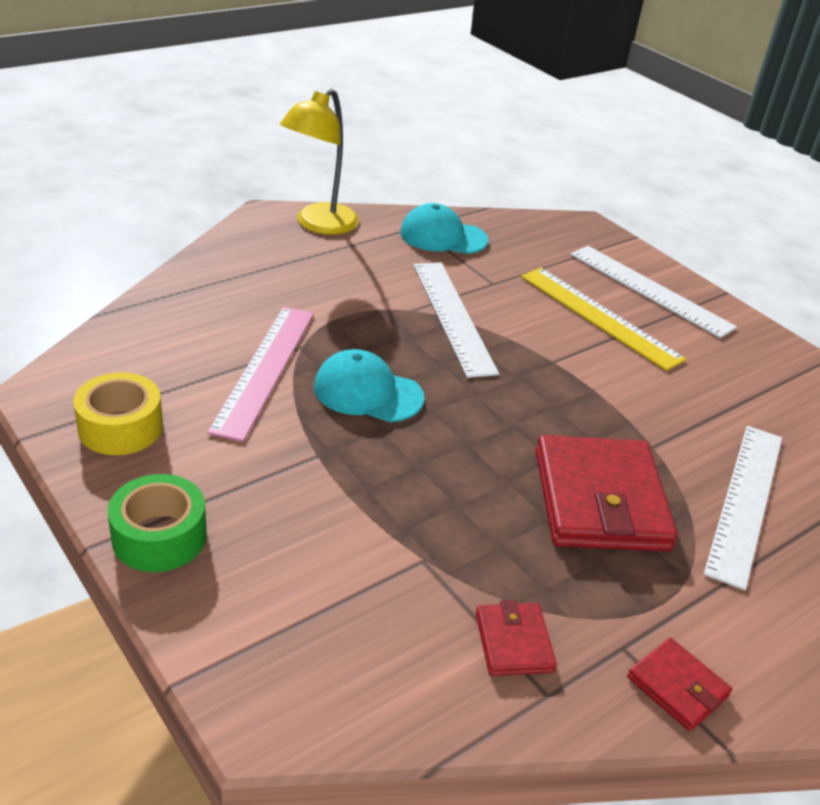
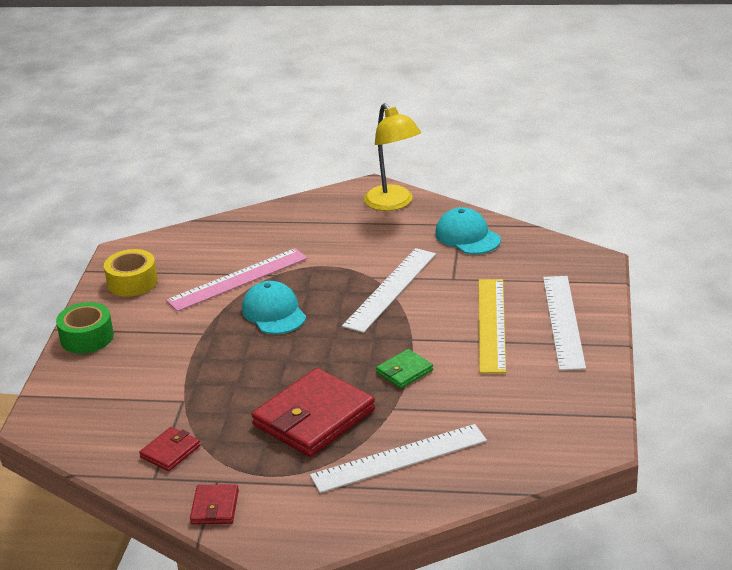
camera: 50 degrees right, 5 degrees down
yellow lamp [280,88,359,235] -> yellow lamp turned 105 degrees counterclockwise [364,103,421,211]
none -> green wallet [376,349,433,389]

